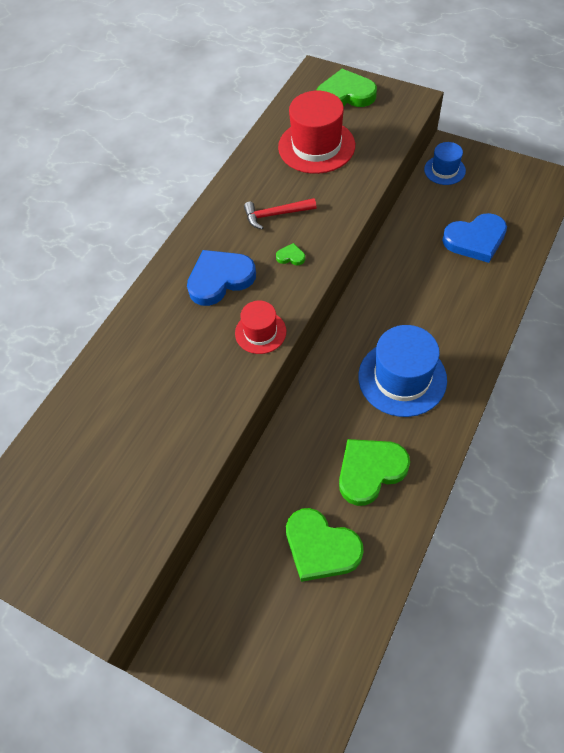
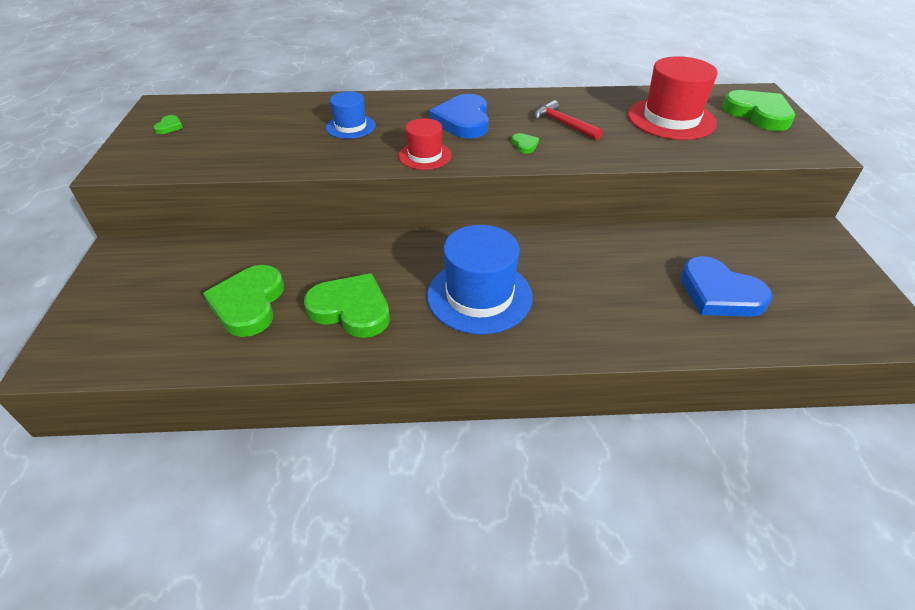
camera: 55 degrees right, 15 degrees down
blue heart [187,250,256,306] -> blue heart turned 120 degrees counterclockwise [429,94,489,139]
blue hat [424,142,466,185] -> blue hat moved to [326,91,376,139]
none -> green heart [154,115,183,134]

